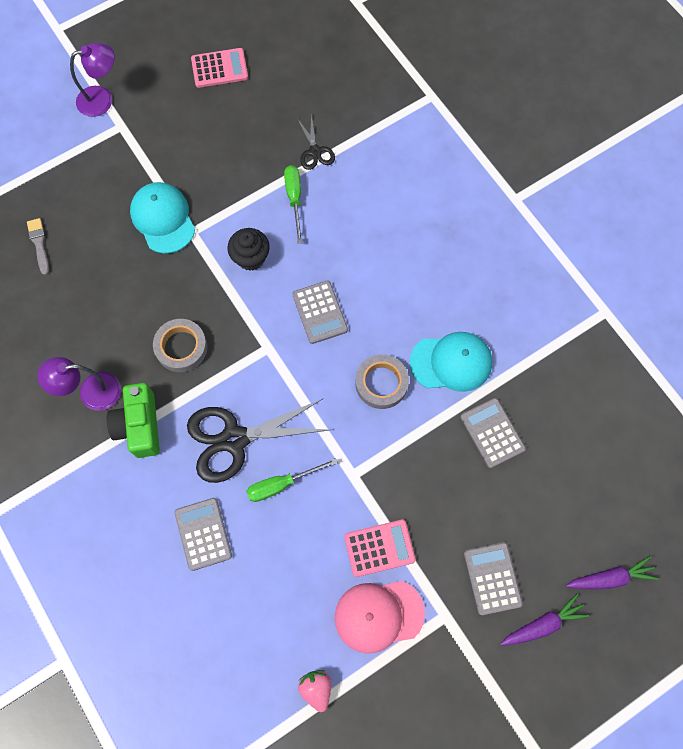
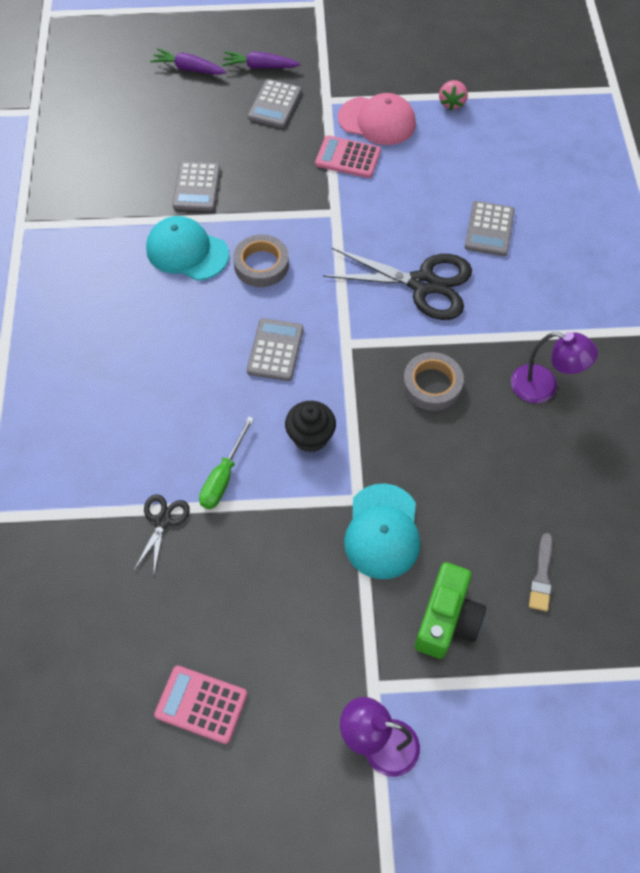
camera: 150 degrees left, 10 degrees down
green camera [107,383,160,458] -> green camera moved to [415,562,486,659]
green screwdriver [246,458,338,502] -> none

